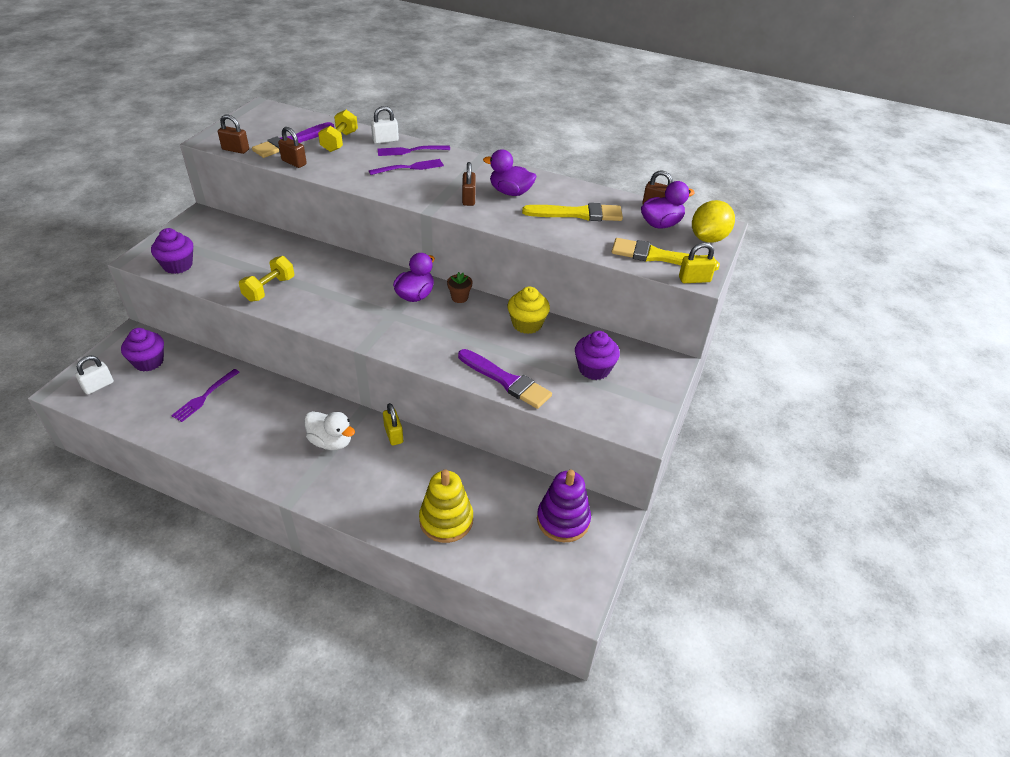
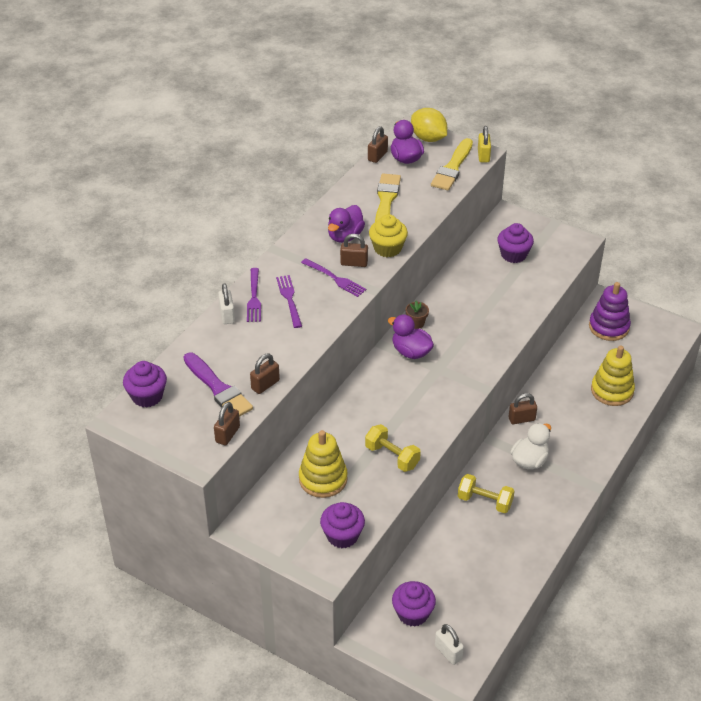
camera: 80 degrees left, 0 degrees up
purple fork [171,369,240,422] -> purple fork moved to [301,258,366,297]
yellow dumbbell [318,110,358,152] -> yellow dumbbell moved to [458,474,514,513]
yellow padlock [383,403,403,446] -> brown padlock [508,393,537,424]
purple brush [458,349,552,409] -> none
yellow cupcake [507,286,550,334] -> yellow cupcake moved to [369,214,408,257]
none -> purple cupcake [123,361,167,408]
none -> yellow stacking toy [299,430,348,498]

